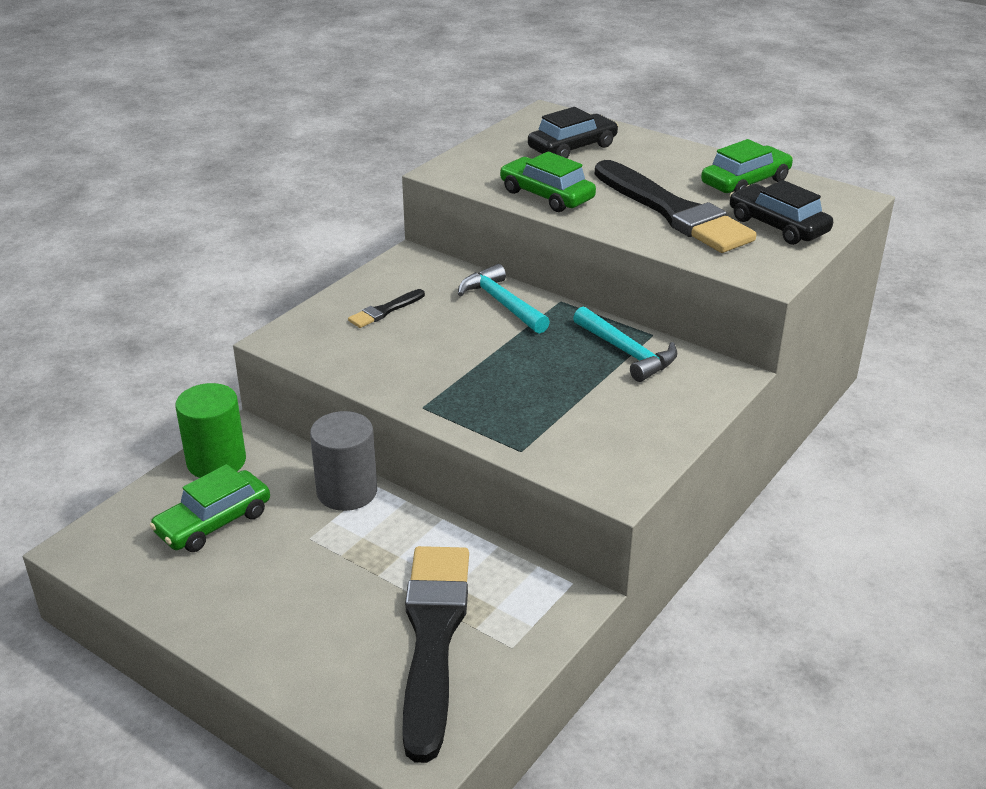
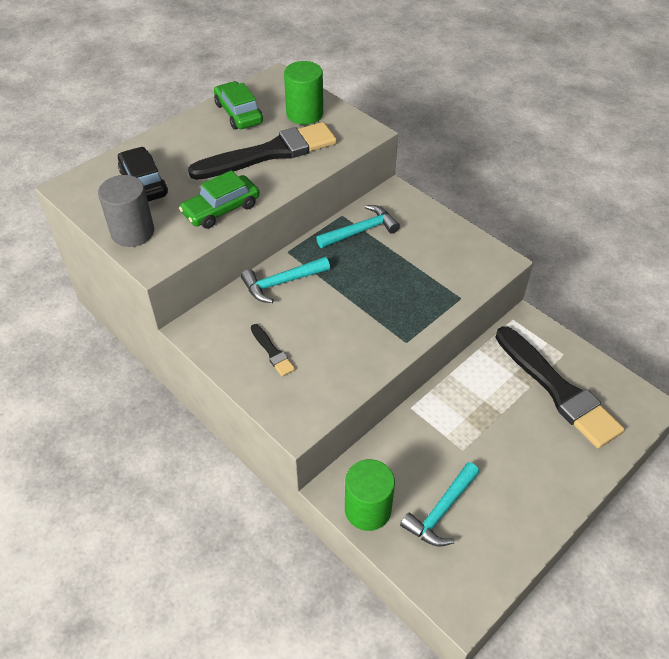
camera: 80 degrees left, 15 degrees up
green car [149,464,270,552] -> turquoise hammer [400,462,480,546]
grey cylinder [310,411,377,511] -> grey cylinder moved to [98,175,154,247]
black brush [402,546,469,763] -> black brush turned 135 degrees counterclockwise [495,326,625,448]
black car [730,180,833,245] -> green cylinder [284,61,323,125]

